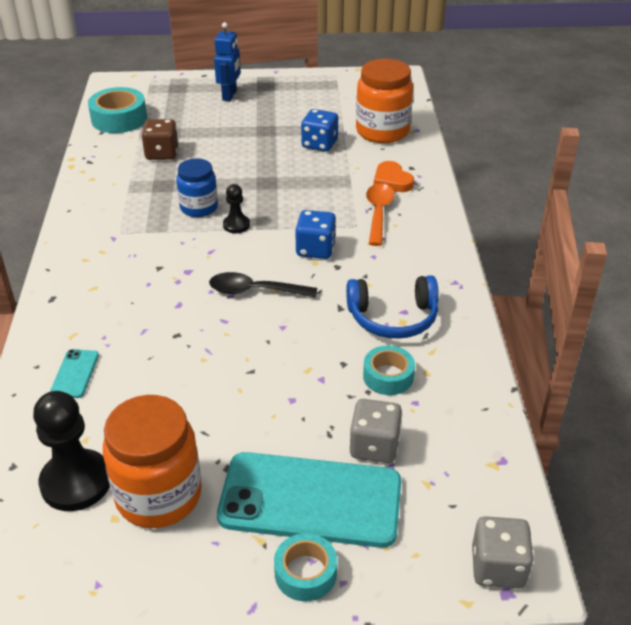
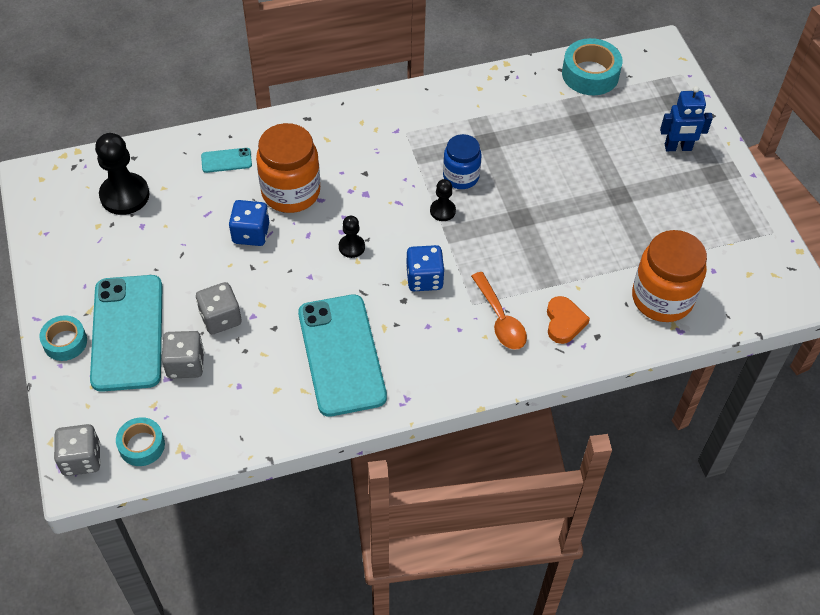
camera: 75 degrees right, 15 degrees up
orange jar [103,395,202,528] -> orange jar moved to [256,123,320,213]
brown dice [142,119,178,160] -> none
black spoon [209,272,317,298] -> black pawn [339,216,365,258]
blue dice [301,109,338,152] -> blue dice moved to [229,200,269,246]
blue headphones [346,275,439,339] -> turquoise phone [298,294,387,417]
turquoise tape [363,345,415,395] -> turquoise tape moved to [116,417,165,466]
orange spoon [366,184,394,246] -> orange spoon turned 75 degrees clockwise [471,272,527,350]
orange heart [374,161,414,192] -> orange heart turned 135 degrees clockwise [547,296,590,344]
none -> grey dice [196,282,242,334]

